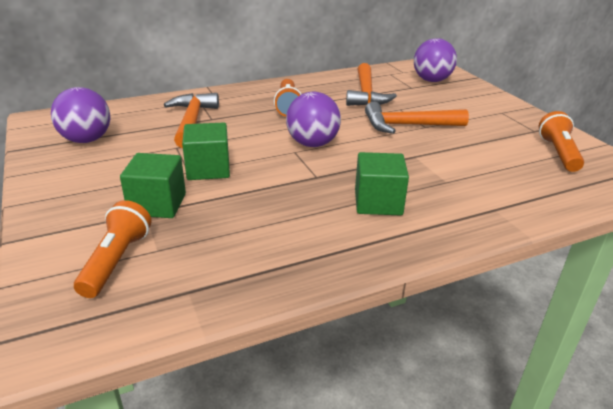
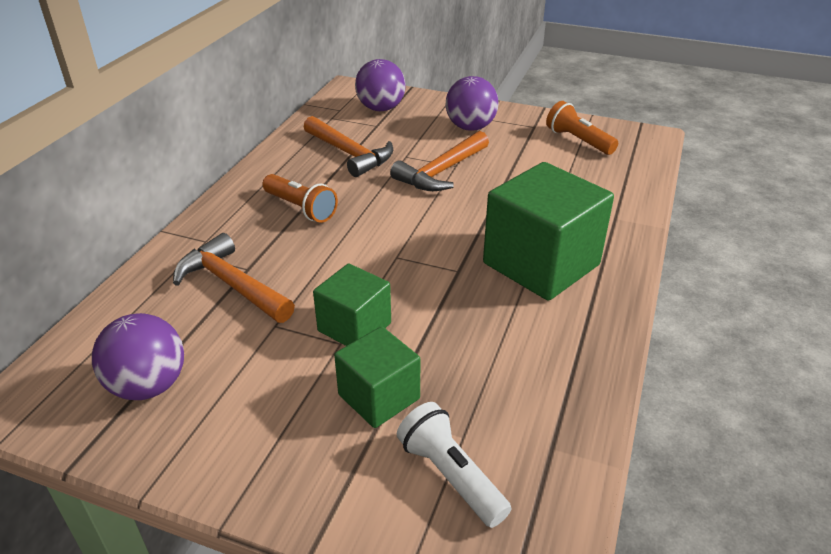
camera: 45 degrees left, 5 degrees up
orange flashlight [74,200,152,298] -> white flashlight [397,402,512,528]
purple ball [286,92,341,147] -> purple ball moved to [446,76,498,131]
green cube [355,152,409,215] -> green cube [483,162,614,301], size x1.76

